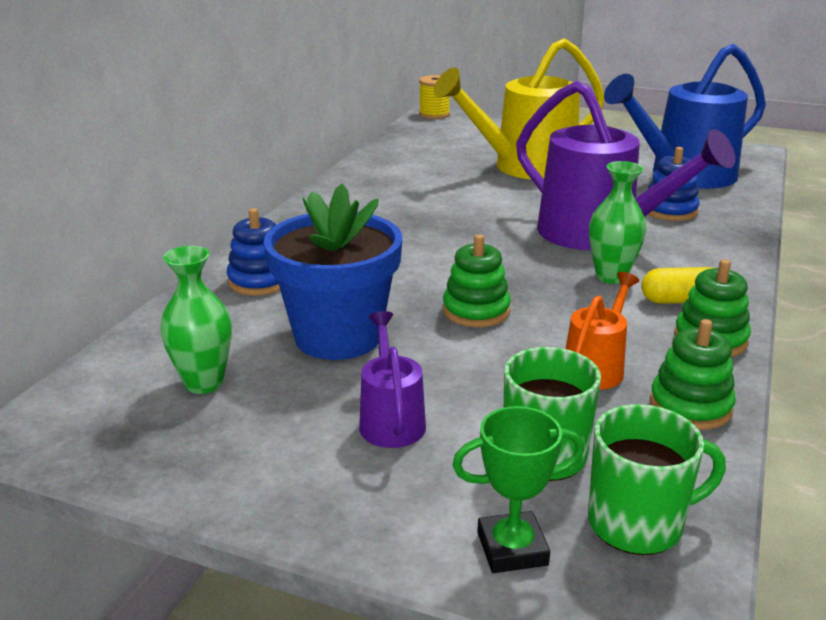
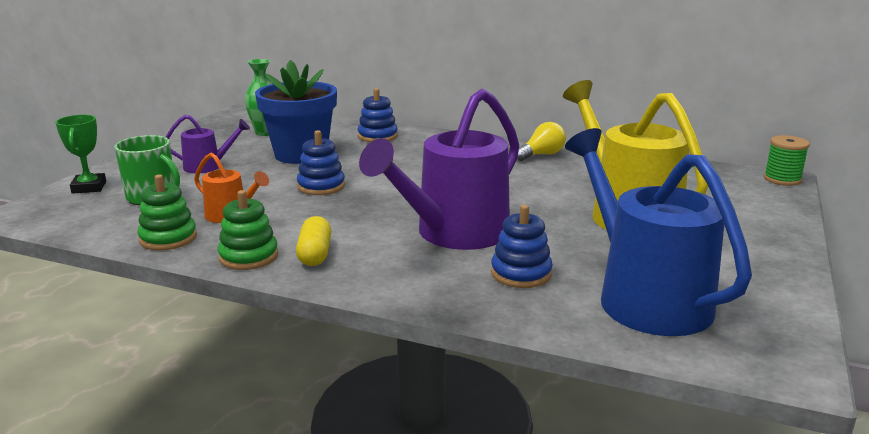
camera: 90 degrees right, 5 degrees down
yellow spool [419,75,450,119] -> green spool [764,135,810,186]
green stacking toy [443,234,511,327] -> blue stacking toy [297,130,345,195]
green mug [588,404,726,555] -> none
green vase [589,161,646,284] -> none
none -> yellow light bulb [517,122,566,161]

